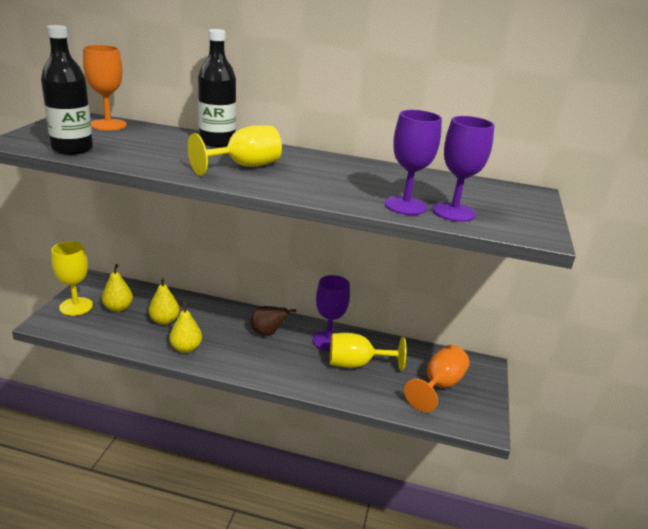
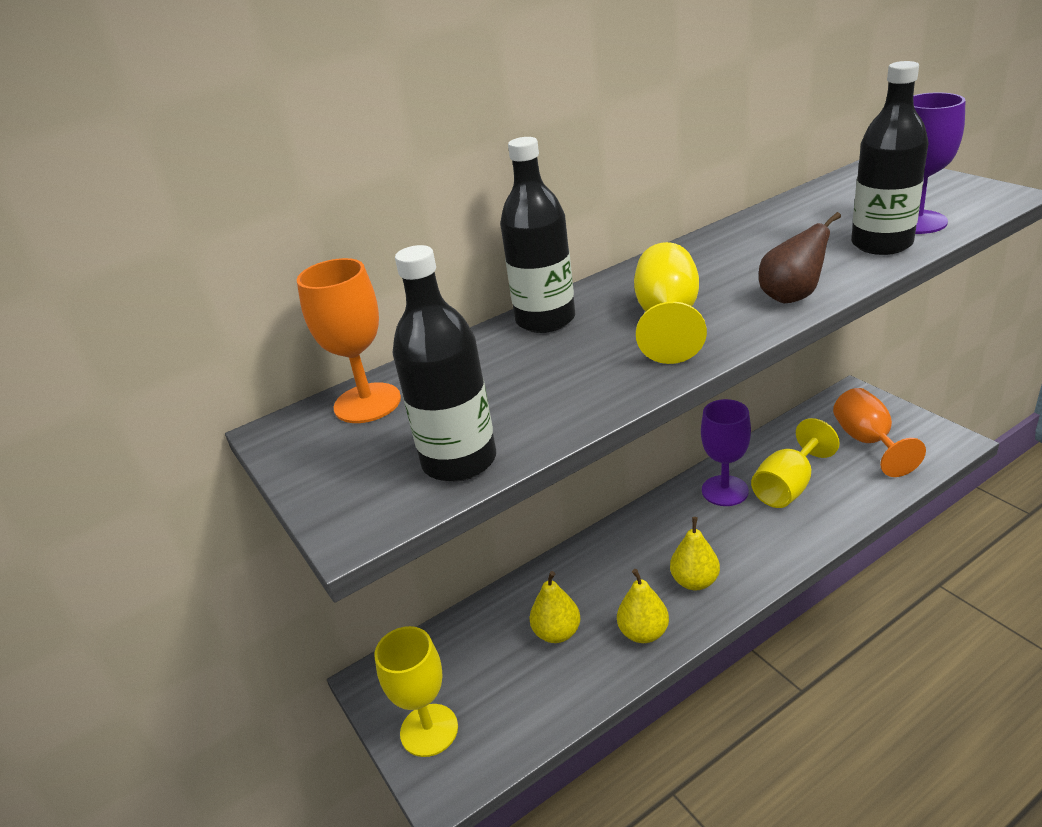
camera: 40 degrees left, 5 degrees up
yellow pear [102,264,133,312] -> yellow pear moved to [670,517,720,591]
brown pear [250,306,296,336] -> brown pear moved to [759,212,841,303]
purple goblet [384,110,442,215] -> black bottle [851,61,929,255]

